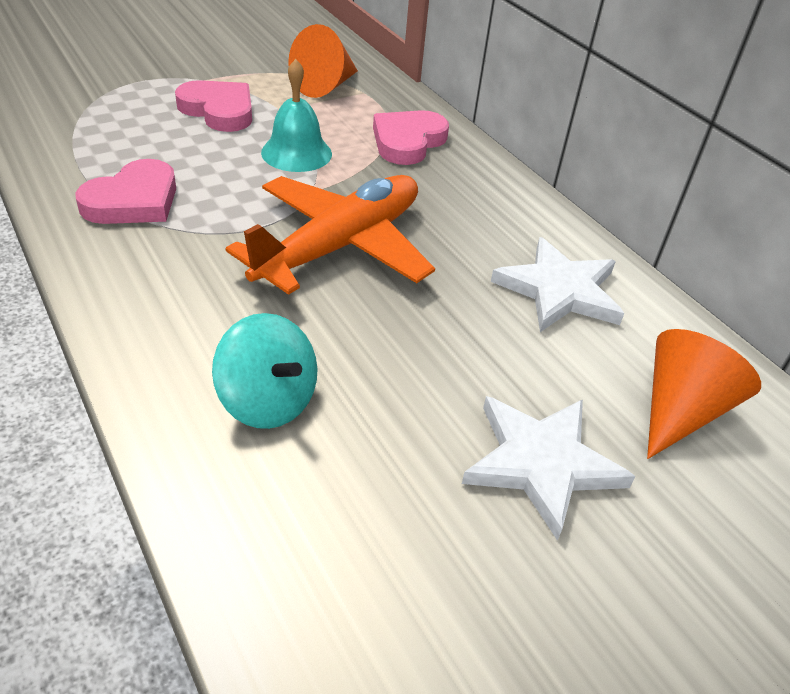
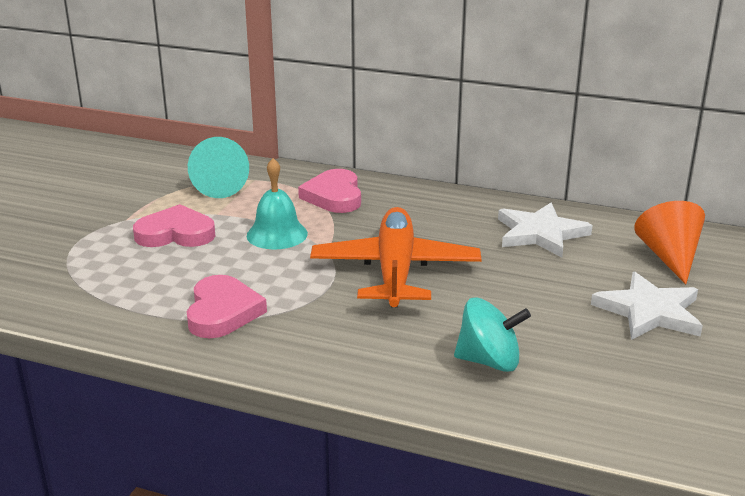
camera: 35 degrees left, 15 degrees down
orange cone [288,24,358,98] -> turquoise cone [188,137,249,198]

